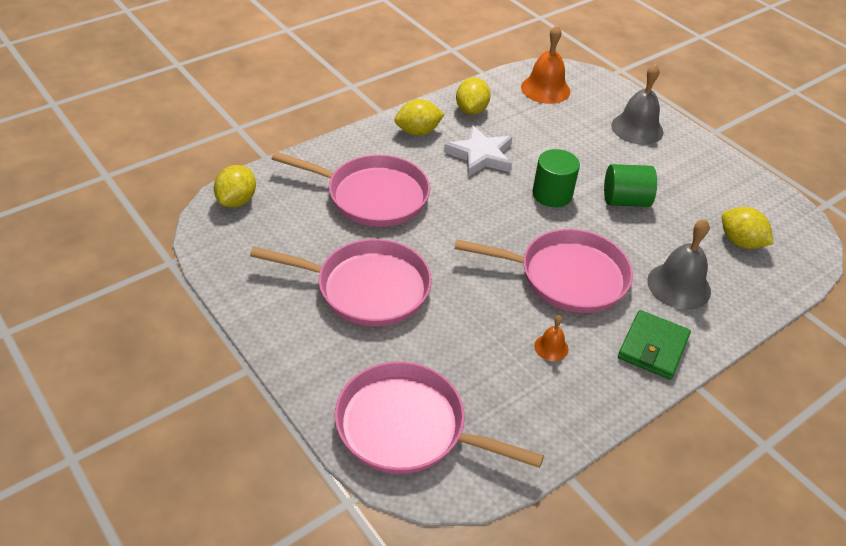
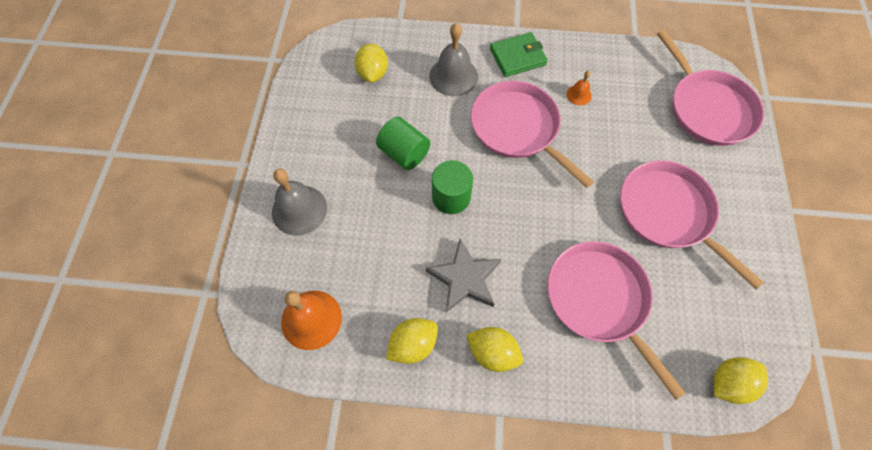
camera: 135 degrees left, 20 degrees up
white star [444,125,512,177] -> grey star [426,239,501,313]

